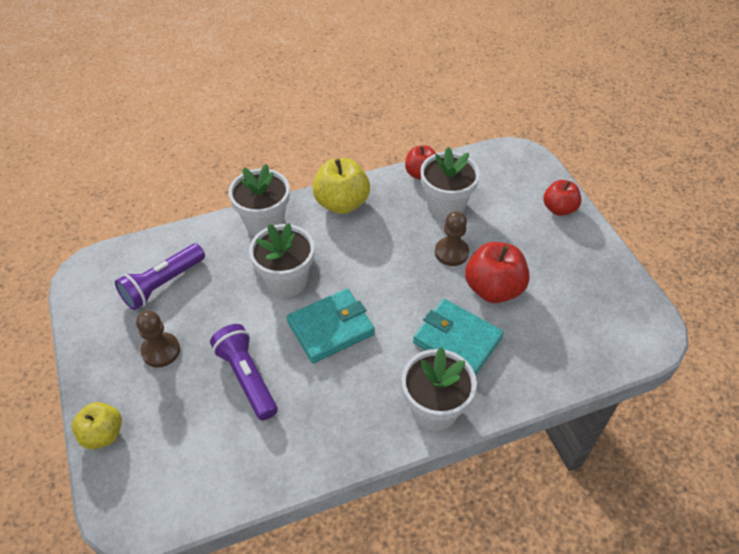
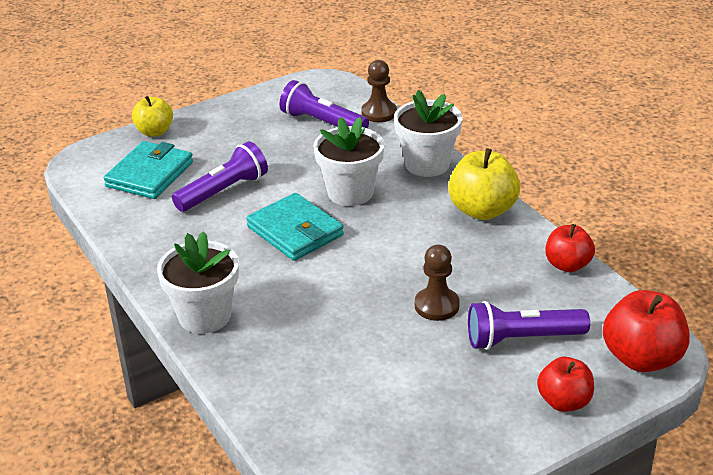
camera: 80 degrees right, 15 degrees down
brown pawn [136,311,180,367] -> brown pawn moved to [361,60,397,122]
turquoise wallet [413,299,504,375] -> turquoise wallet moved to [104,141,193,199]
white flower pot [420,147,480,220] -> none
red apple [465,242,530,303] -> red apple moved to [603,290,690,372]
none -> purple flashlight [468,301,590,350]

